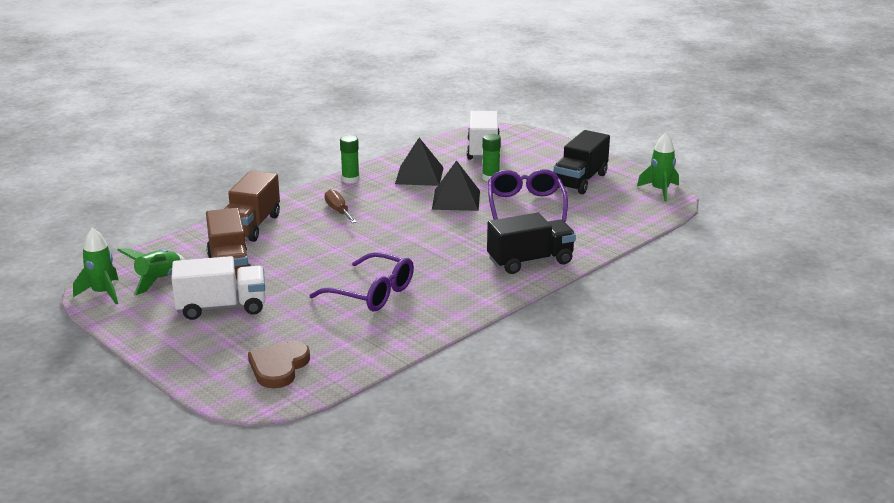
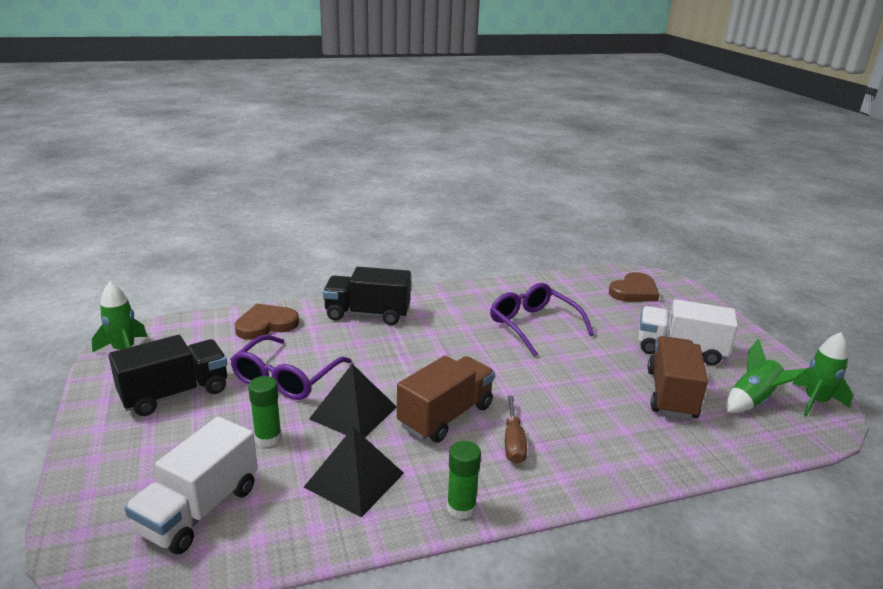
camera: 155 degrees left, 0 degrees up
brown truck [224,171,280,242] -> brown truck moved to [397,356,495,443]
none -> brown heart [235,304,299,340]

